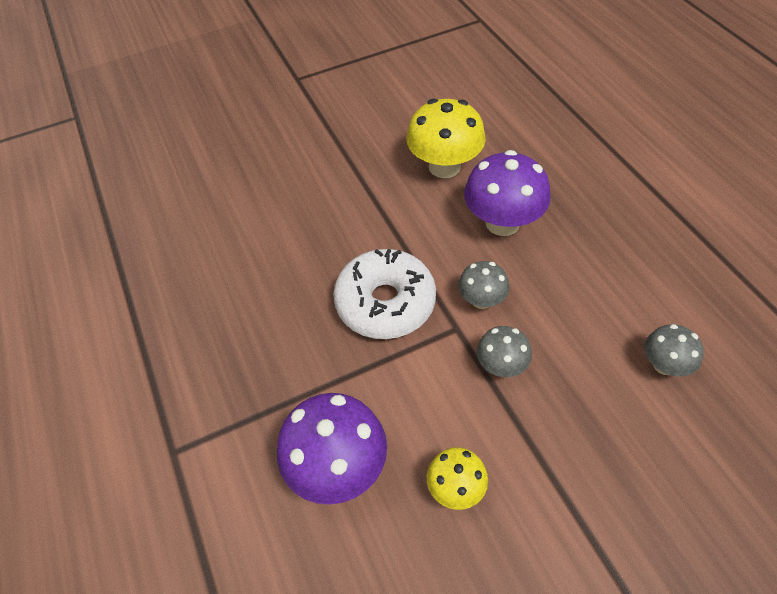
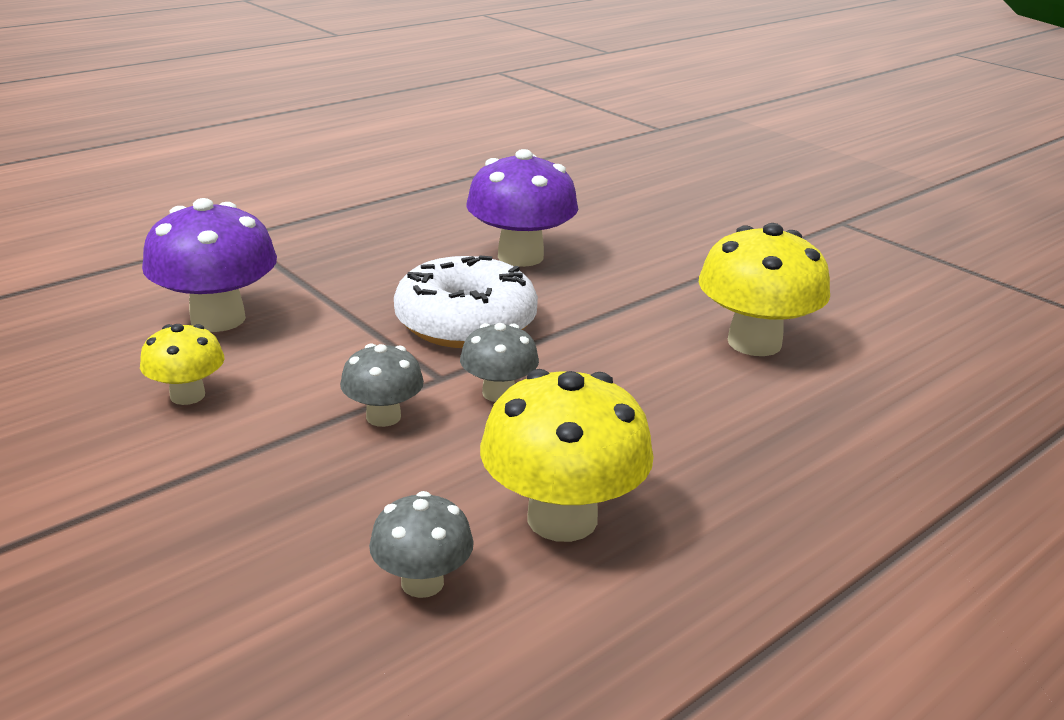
camera: 70 degrees right, 25 degrees down
purple mushroom [464,150,551,236] -> purple mushroom moved to [466,149,578,267]
none -> yellow mushroom [480,369,654,542]

